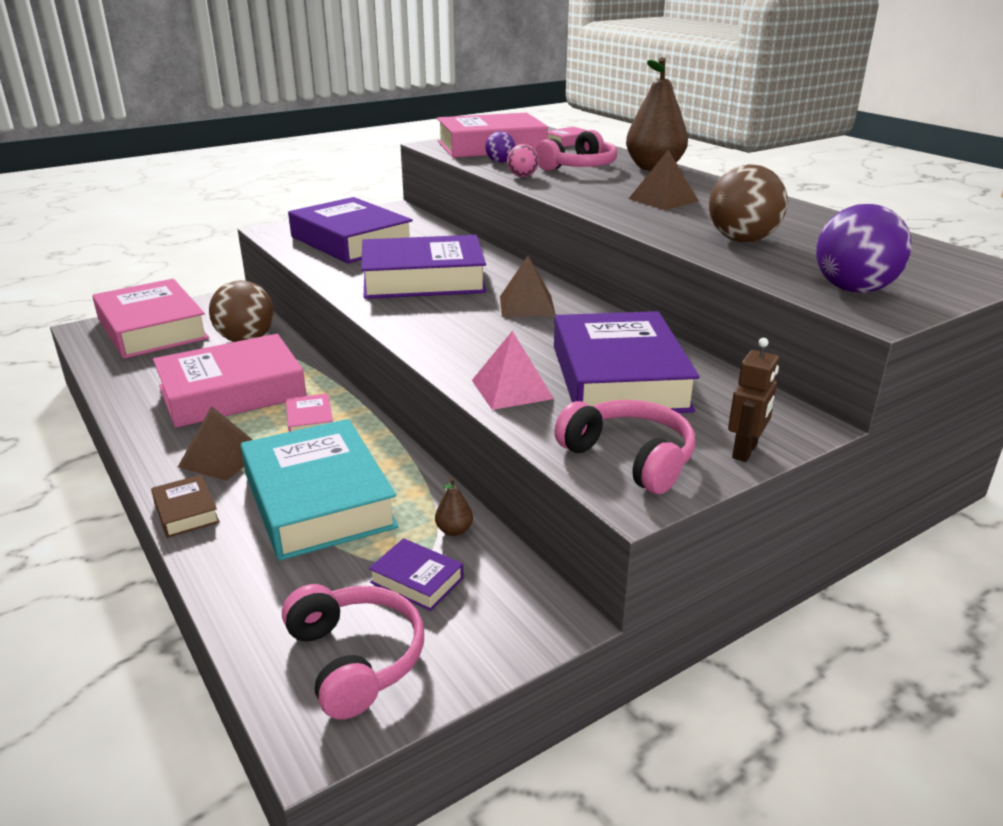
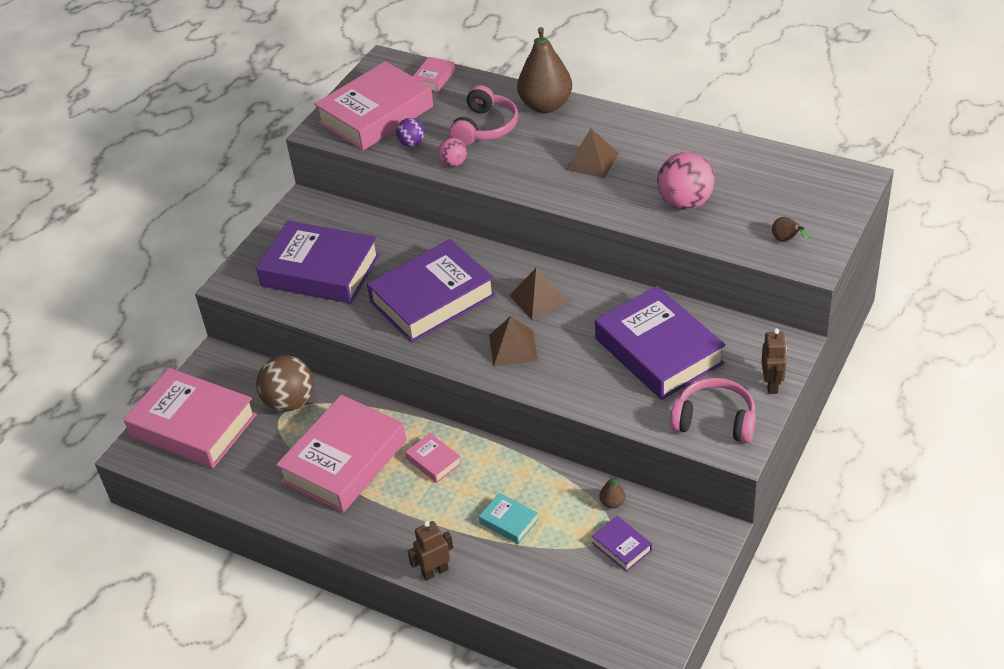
camera: 25 degrees left, 15 degrees up
brown book [151,475,220,538] -> brown robot [408,521,453,581]
brown pyramid [178,406,253,481] -> brown pyramid moved to [489,316,538,367]
turquoise book [241,419,399,561] -> turquoise book [479,493,538,544], size x0.43
pink headphones [282,584,424,720] -> none
purple book [369,538,464,611] -> purple book turned 45 degrees clockwise [592,516,652,572]
pink pyramid [472,331,554,410] -> none
brown ball [709,164,788,242] -> pink ball [657,152,715,209]
purple ball [816,204,912,293] -> brown pear [772,217,809,242]

